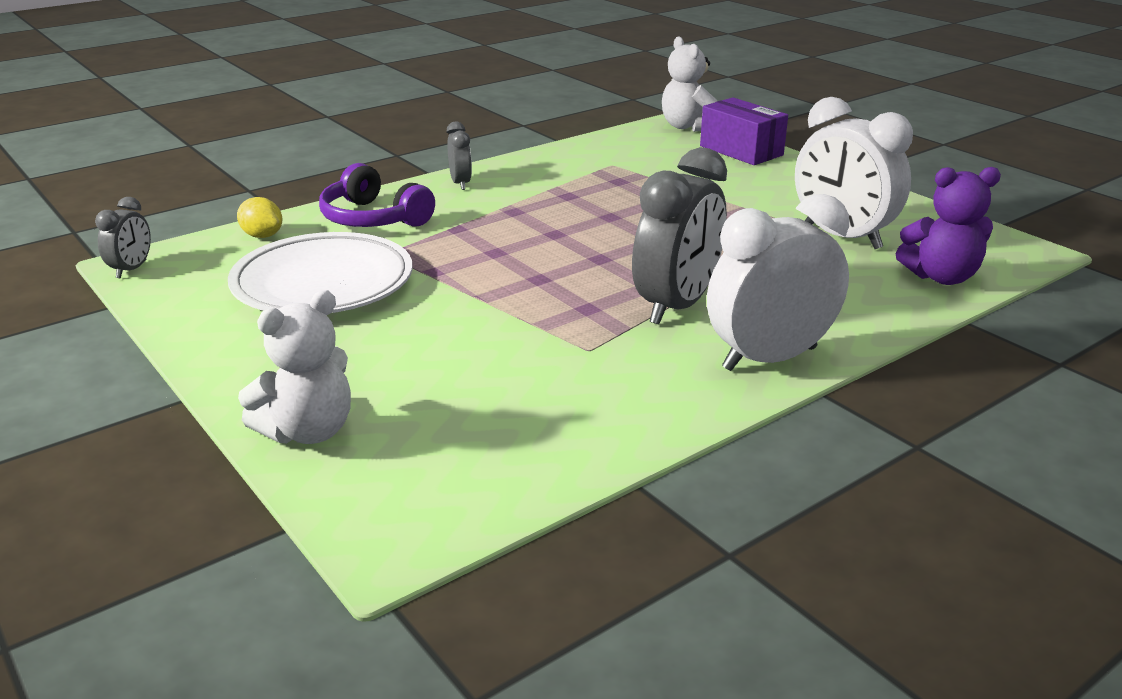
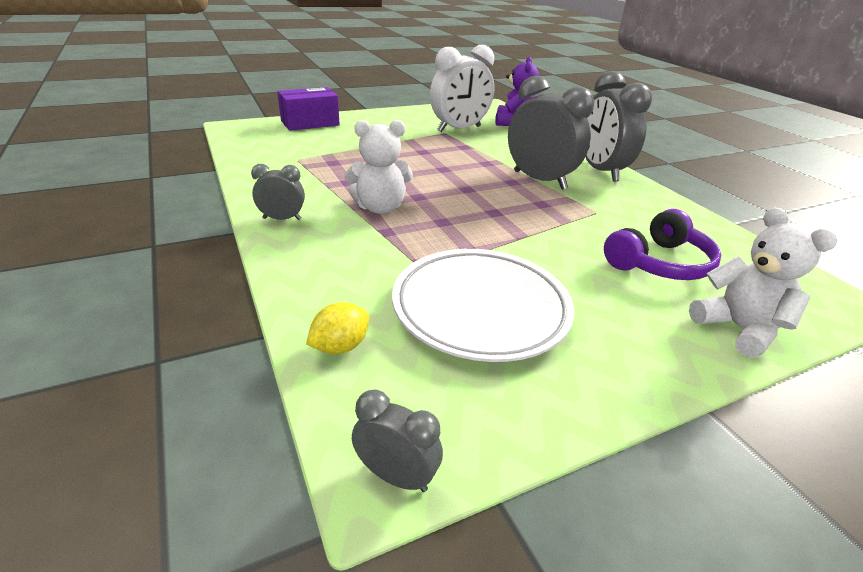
camera: 80 degrees left, 5 degrees up
purple headphones [319,163,435,227] -> purple headphones moved to [604,209,721,280]
white teddy bear [662,37,717,132] -> white teddy bear moved to [344,120,413,214]
white clock [707,194,849,371] -> grey clock [586,71,652,182]

